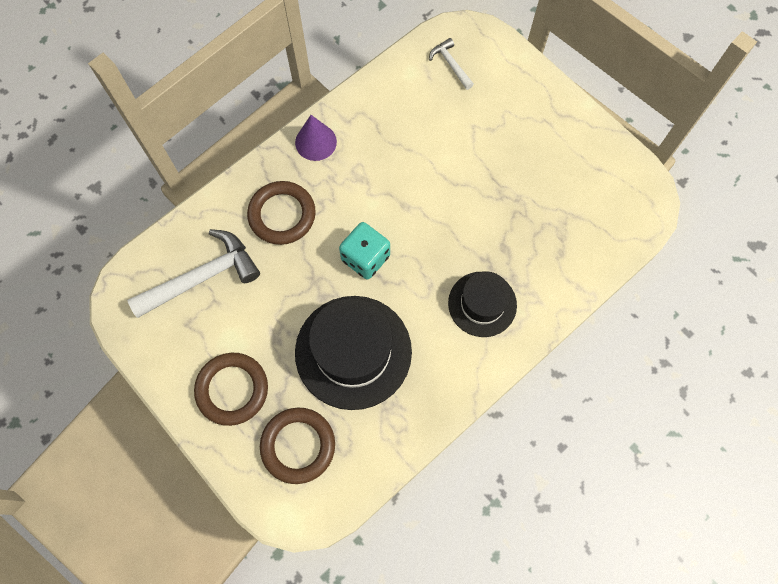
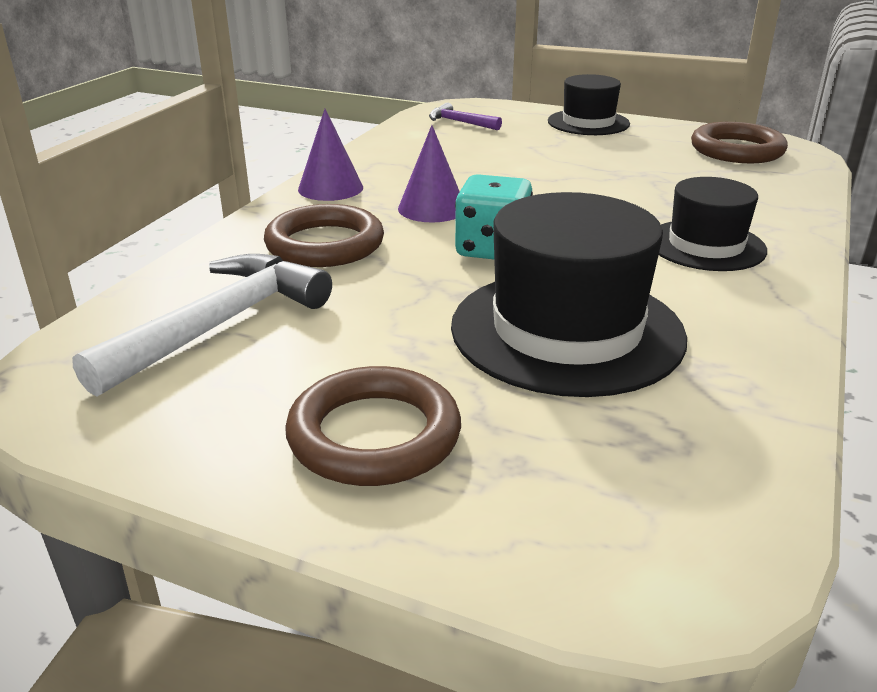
camera: 25 degrees left, 40 degrees down
brown ring [260,407,335,484] -> brown ring moved to [691,122,788,163]
white hammer [429,38,474,90] -> purple hammer [429,102,502,130]
none -> purple cone [398,125,460,222]
none -> black hat [548,74,630,135]

